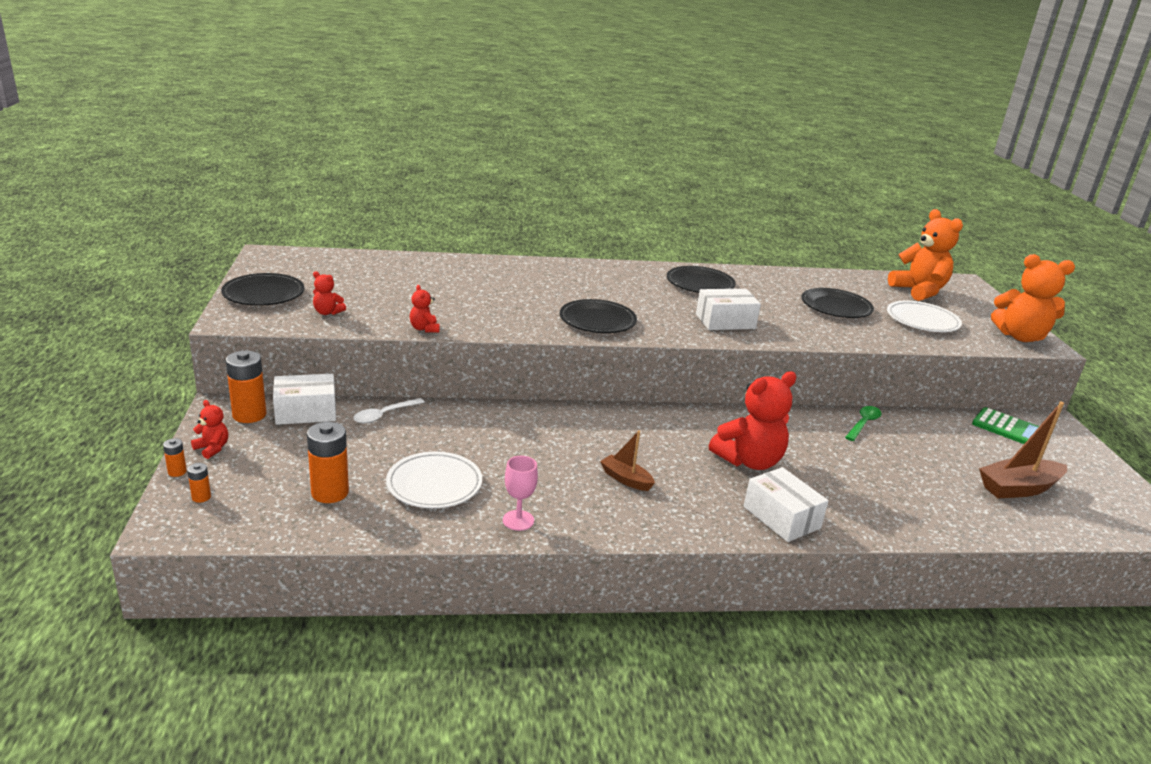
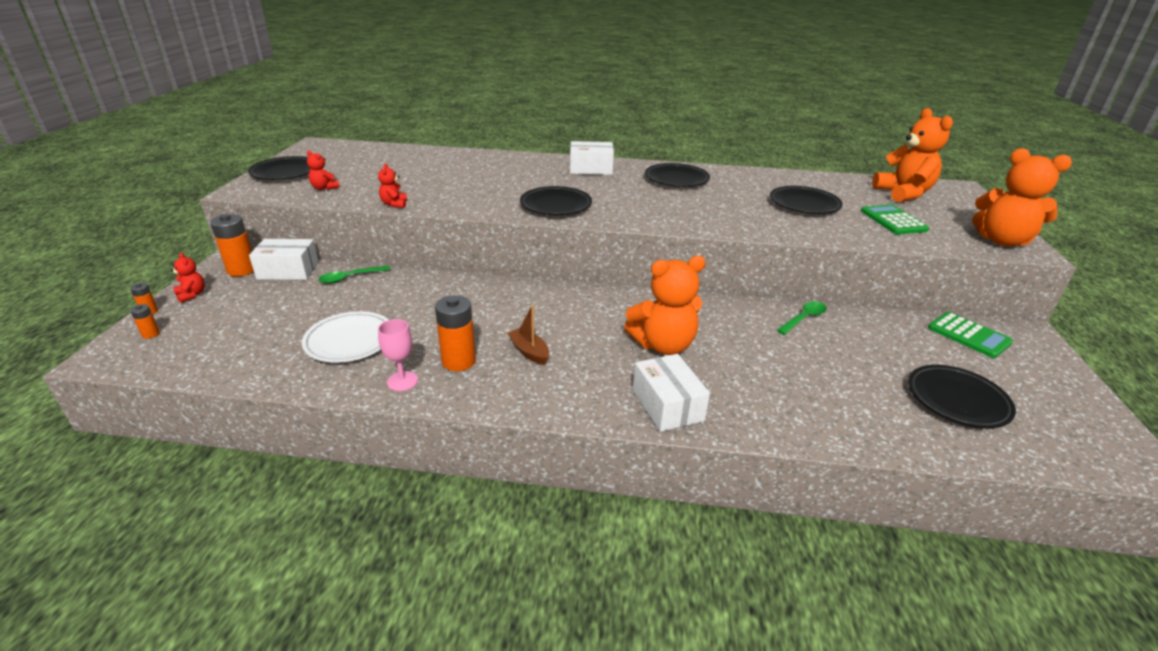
camera: 15 degrees right, 5 degrees up
orange battery [307,422,349,503] -> orange battery moved to [435,295,476,371]
white spoon [353,398,425,424] -> green spoon [318,266,391,284]
white box [696,289,761,330] -> white box moved to [570,141,614,175]
red teddy bear [709,371,797,470] -> orange teddy bear [624,256,706,355]
white plate [887,301,962,332] -> green calculator [861,205,929,234]
brown boat [979,402,1067,499] -> black plate [908,365,1016,428]

